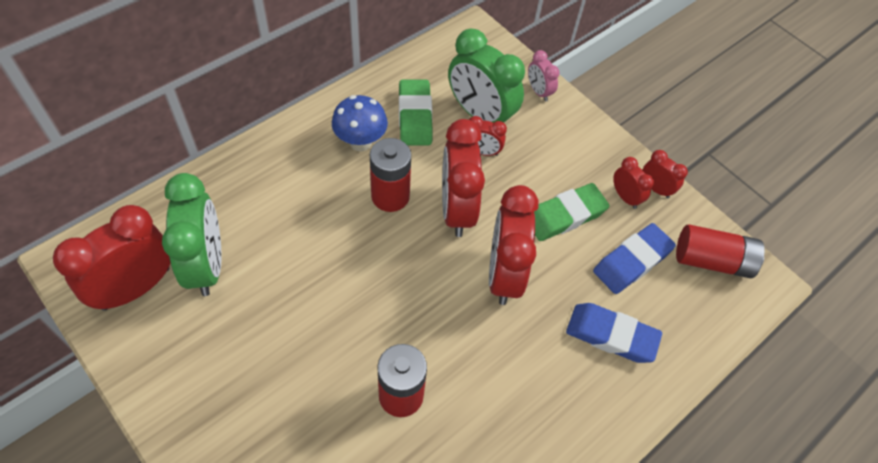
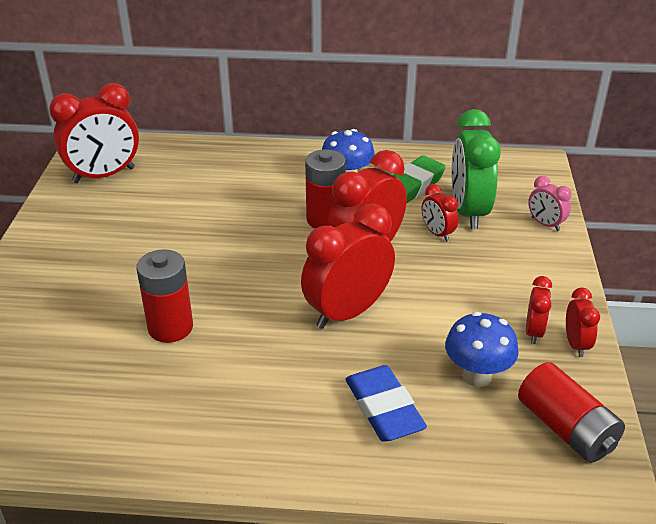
camera: 50 degrees right, 20 degrees down
red clock [53,205,171,311] -> red clock turned 150 degrees clockwise [49,83,139,183]
green clock [162,173,222,296] -> none
pink clock [528,50,559,102] -> pink clock turned 60 degrees counterclockwise [528,176,572,231]
green eraser [534,183,610,241] -> none
blue eraser [593,223,676,294] -> blue mushroom [445,312,519,387]

